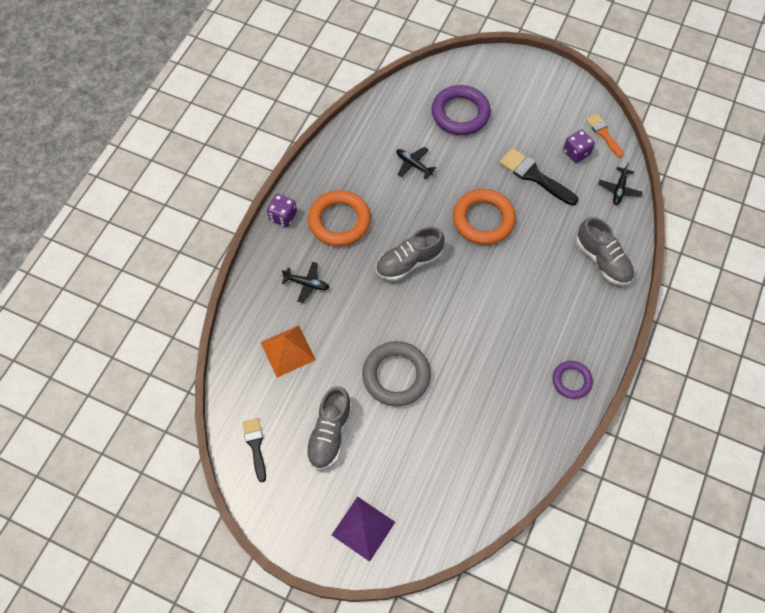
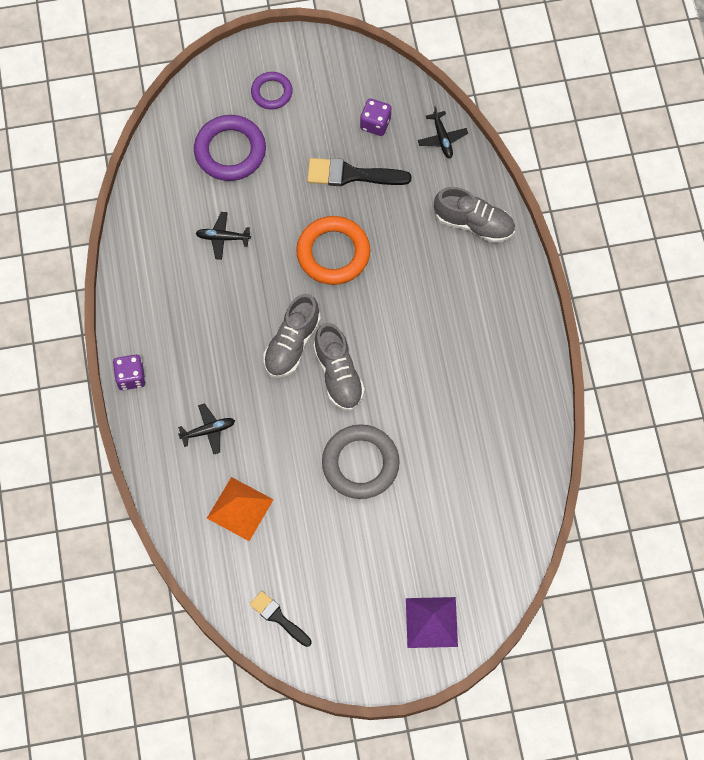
camera: 35 degrees left, 5 degrees up
grey shoe [305,386,352,470] -> grey shoe moved to [313,323,365,411]
orange ring [308,190,371,246] -> none
purple ring [553,361,593,399] -> purple ring moved to [251,72,293,109]
orange brush [586,114,624,158] -> none

